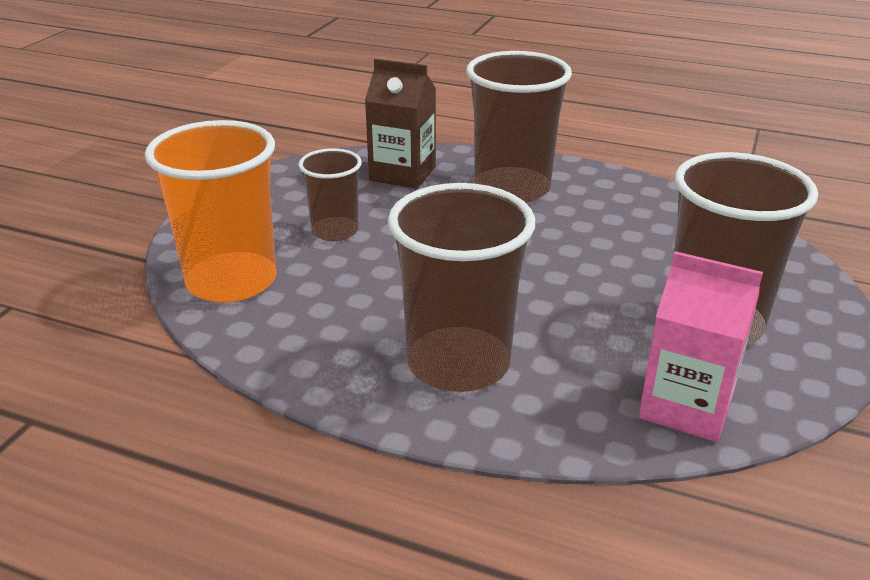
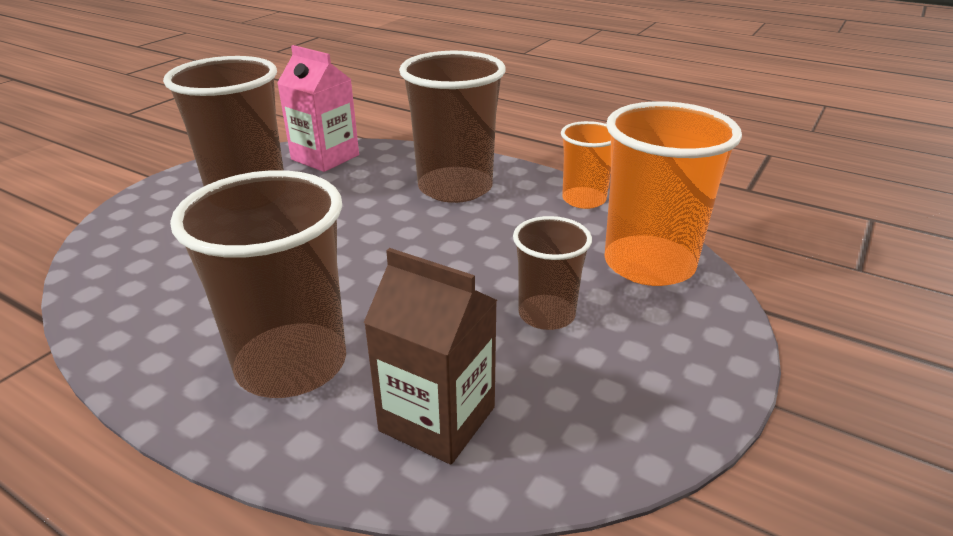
camera: 170 degrees left, 0 degrees up
none -> orange cup [561,121,611,209]

